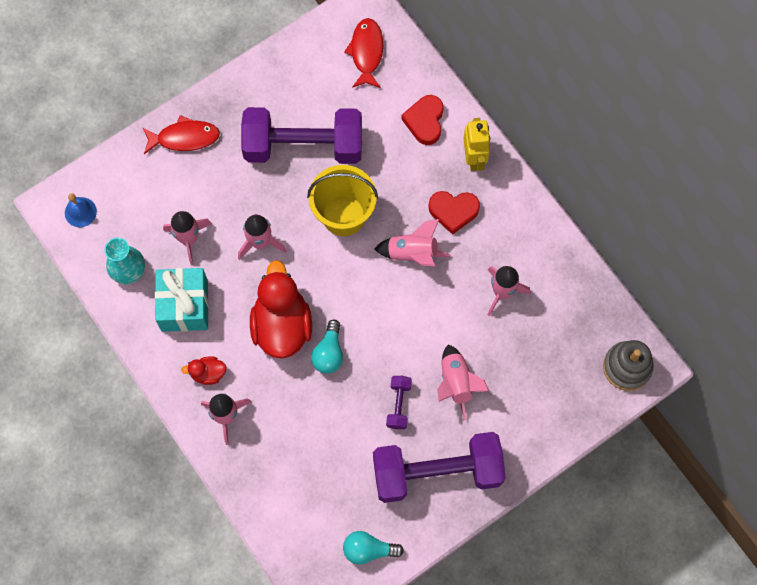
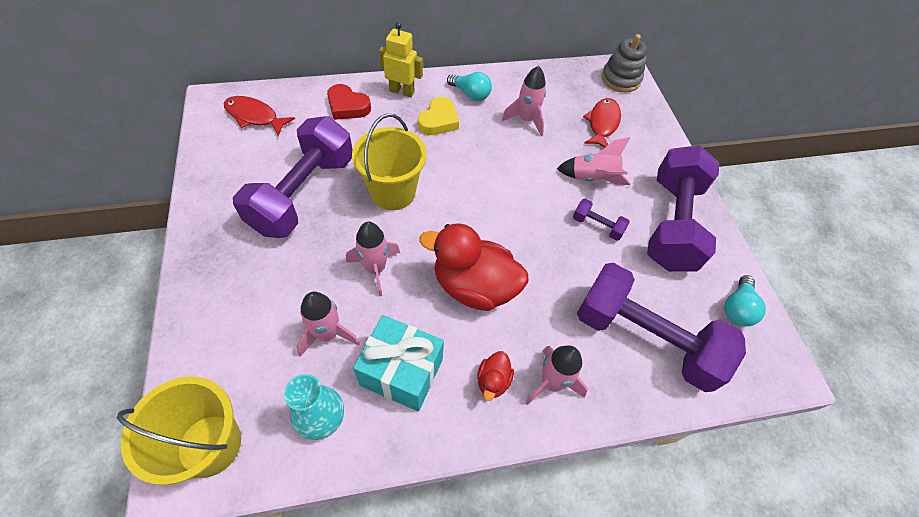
camera: 70 degrees left, 15 degrees down
blue bell [65,193,97,227] -> yellow bucket [117,376,241,485]
red fish [142,115,220,154] -> red fish moved to [583,98,621,148]
turquoise light bulb [311,320,343,374] -> turquoise light bulb moved to [447,72,492,101]
pink rocket [374,219,451,266] -> none
red heart [428,191,480,235] -> yellow heart [418,97,459,135]
none -> purple dumbbell [577,263,746,392]

